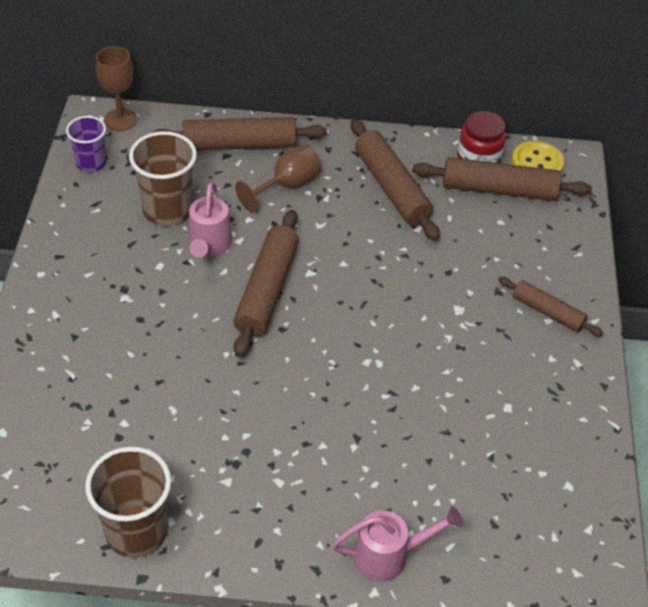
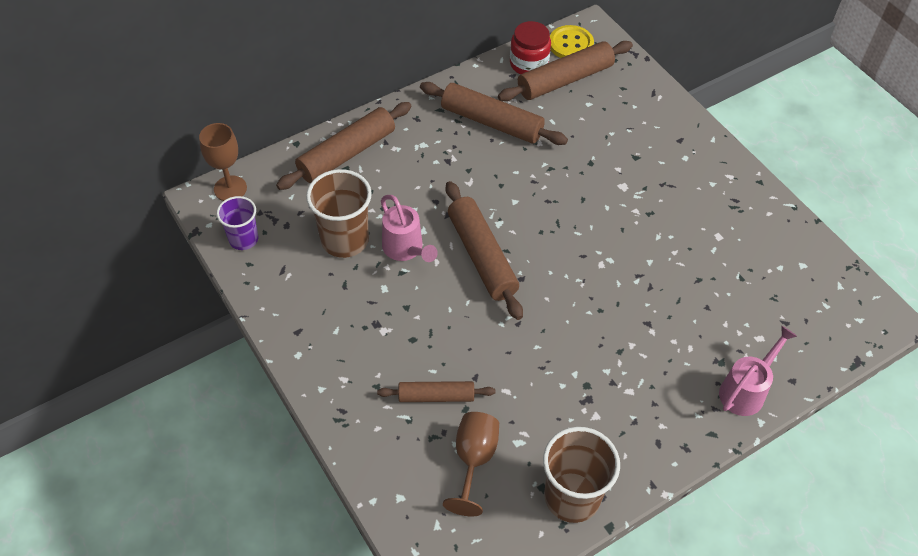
camera: 35 degrees left, 5 degrees up
brown goblet [235,144,322,213] -> brown goblet moved to [443,412,499,516]
brown rolling pin [498,277,603,336] -> brown rolling pin moved to [377,381,495,402]

